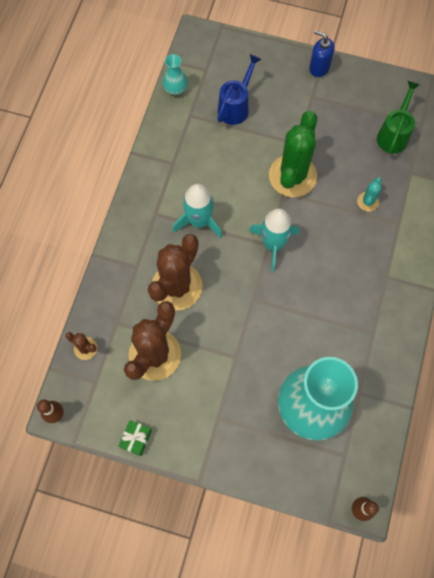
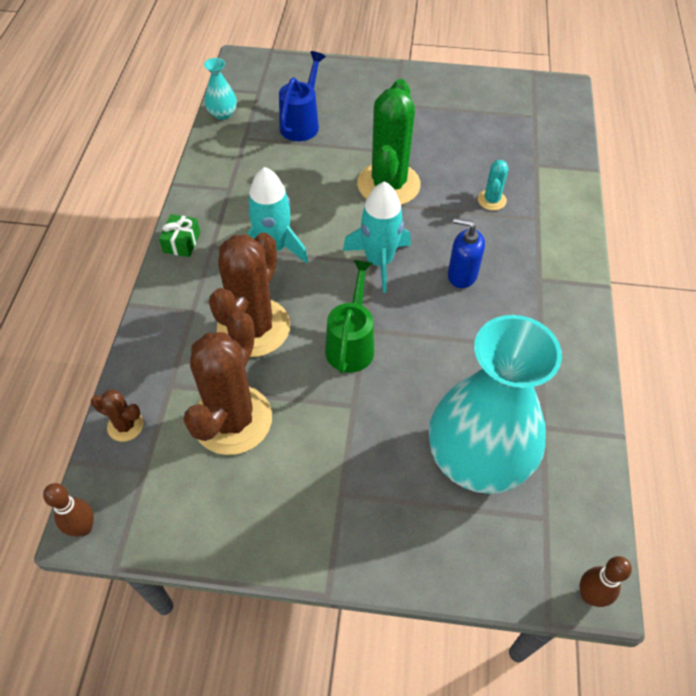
camera: 10 degrees left, 15 degrees down
green gift [119,420,152,456] -> green gift moved to [159,214,200,257]
blue soap dispenser [309,30,334,77] -> blue soap dispenser moved to [448,218,485,288]
green watering can [377,81,420,154] -> green watering can moved to [325,260,374,373]

